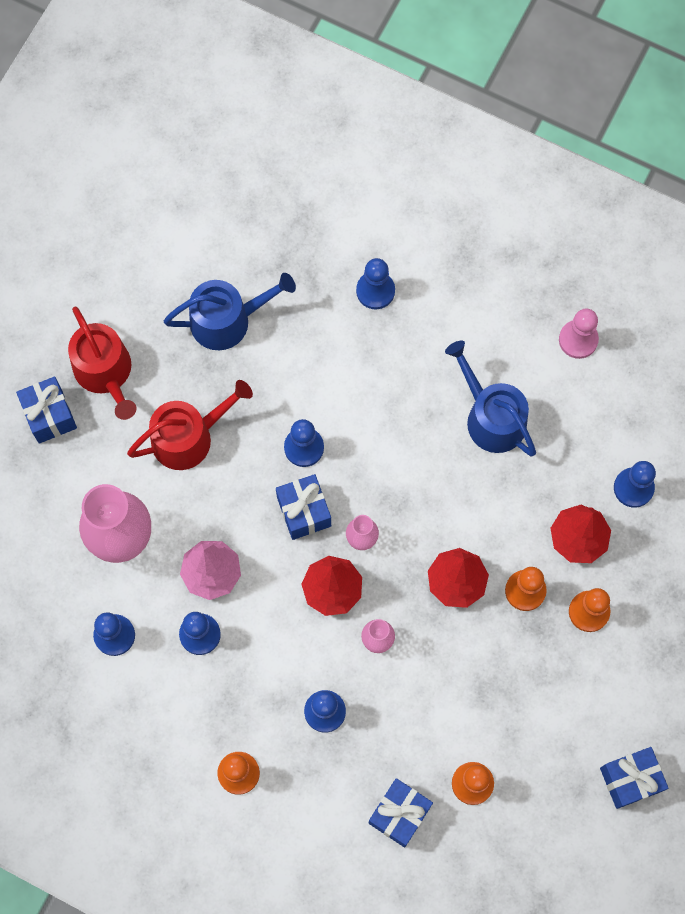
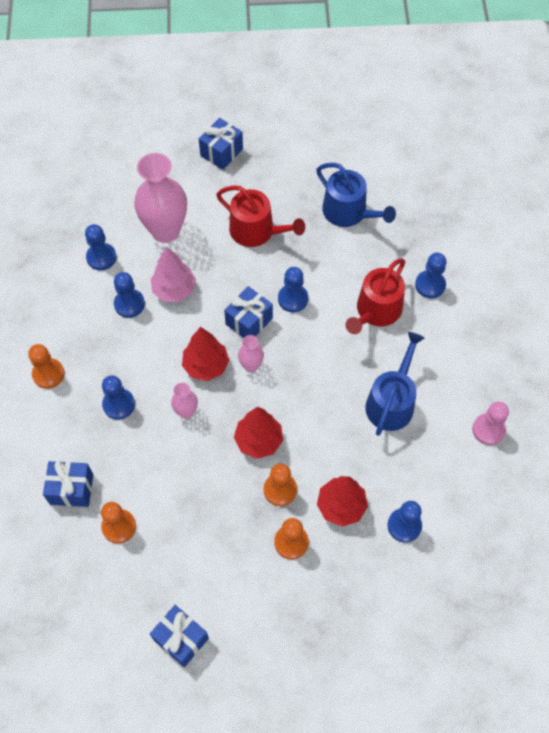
camera: 60 degrees right, 10 degrees down
red watering can [68,307,136,420] -> red watering can moved to [346,258,405,334]

